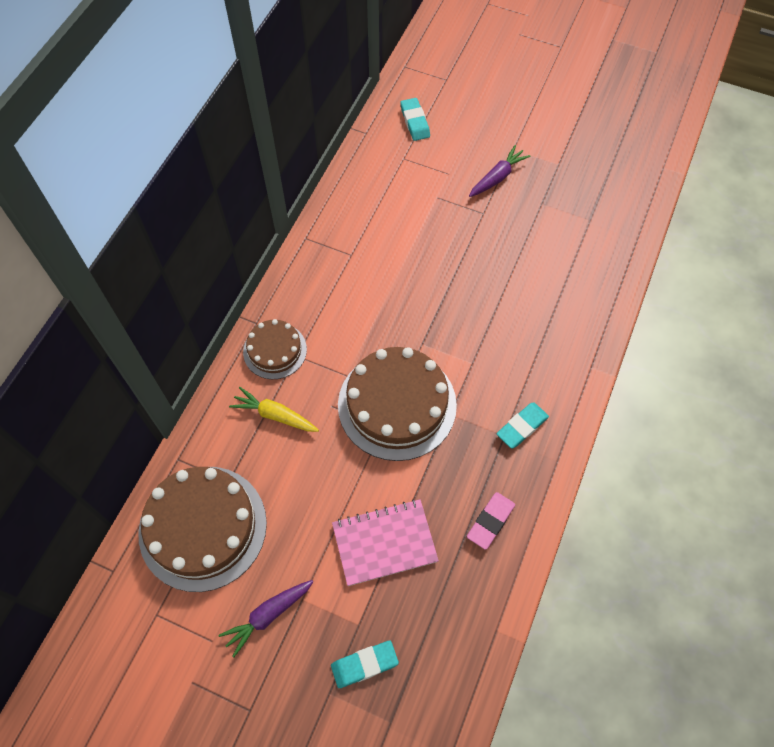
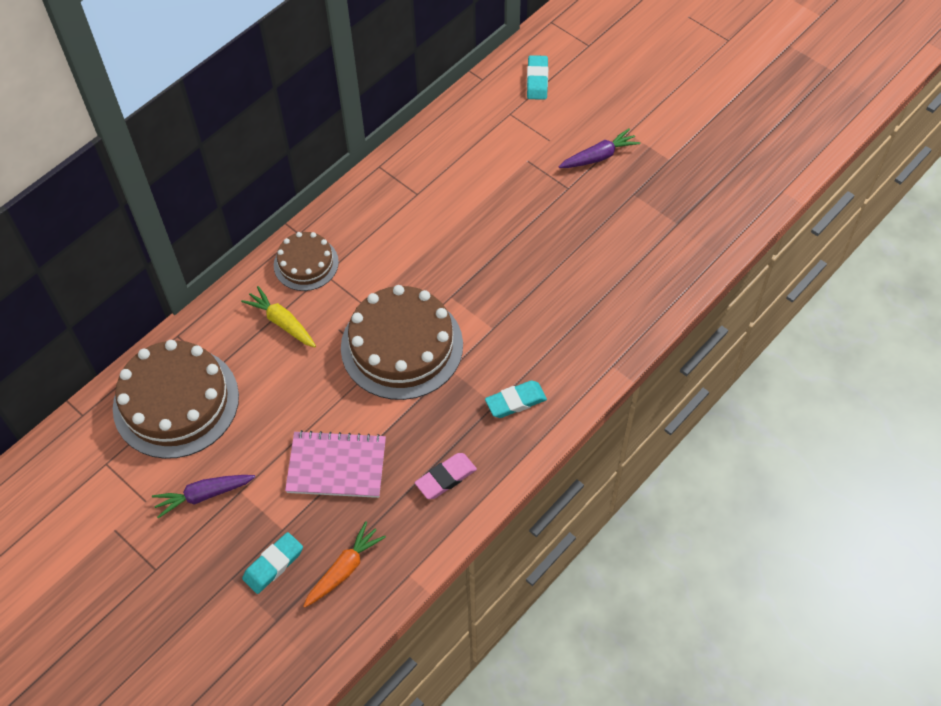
camera: 20 degrees right, 5 degrees down
turquoise eraser [331,640,399,688] -> turquoise eraser turned 45 degrees counterclockwise [242,532,303,594]
none -> orange carrot [303,521,386,608]

